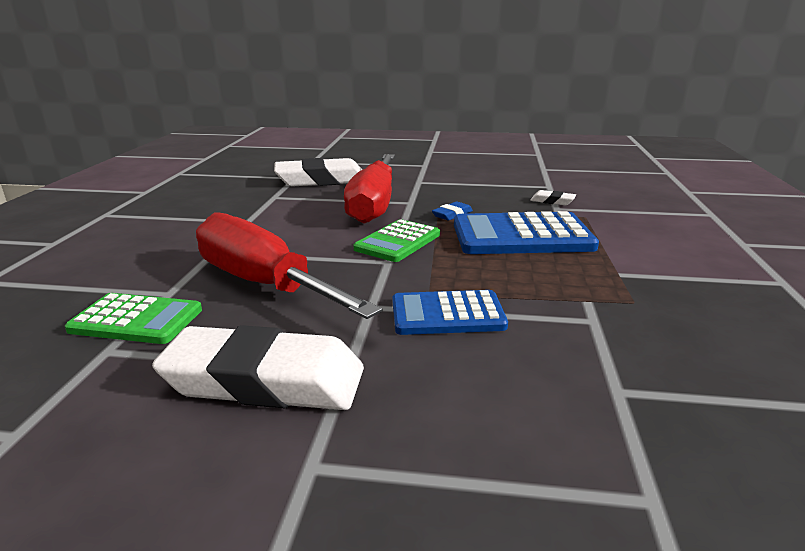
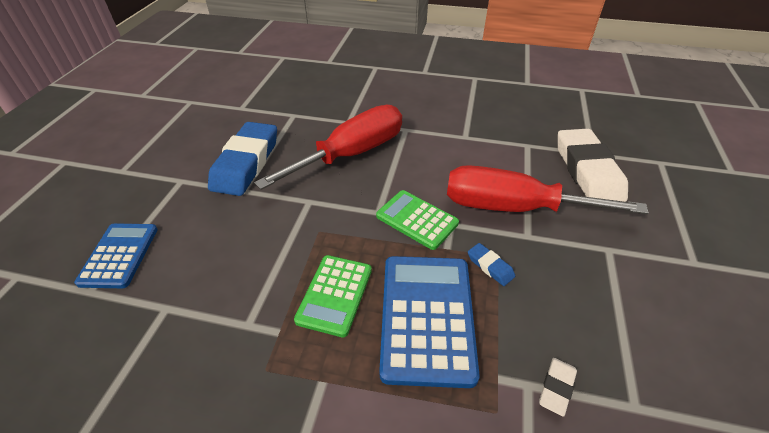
camera: 95 degrees right, 20 degrees up
green calculator [65,293,202,344] -> green calculator moved to [294,255,372,338]
white eraser [152,325,364,410] -> blue eraser [208,122,277,196]
blue calculator [392,290,508,335] -> blue calculator moved to [74,224,158,288]

